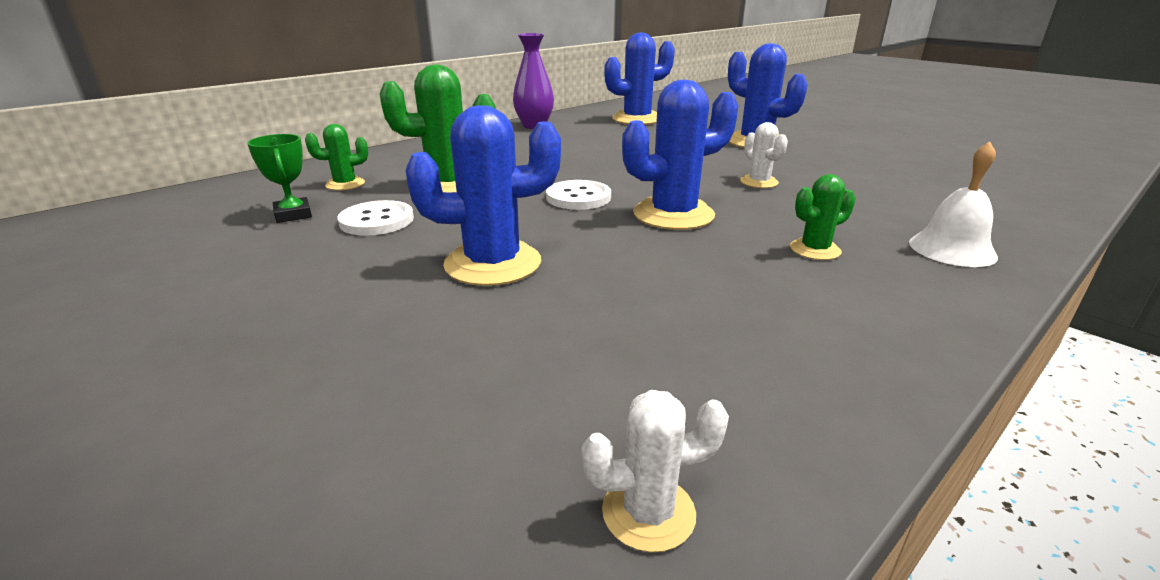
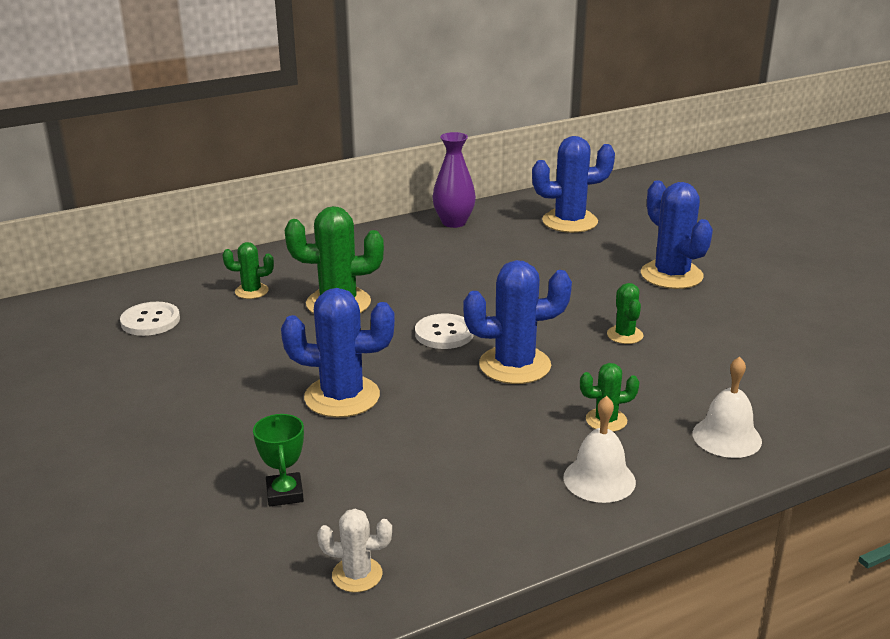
camera: 15 degrees right, 0 degrees up
green trophy [247,134,312,223] -> green trophy moved to [253,414,304,507]
white button [338,200,414,236] -> white button moved to [120,302,180,336]
white cactus [740,122,788,188] -> green cactus [607,283,643,344]
none -> white bell [563,396,636,503]

